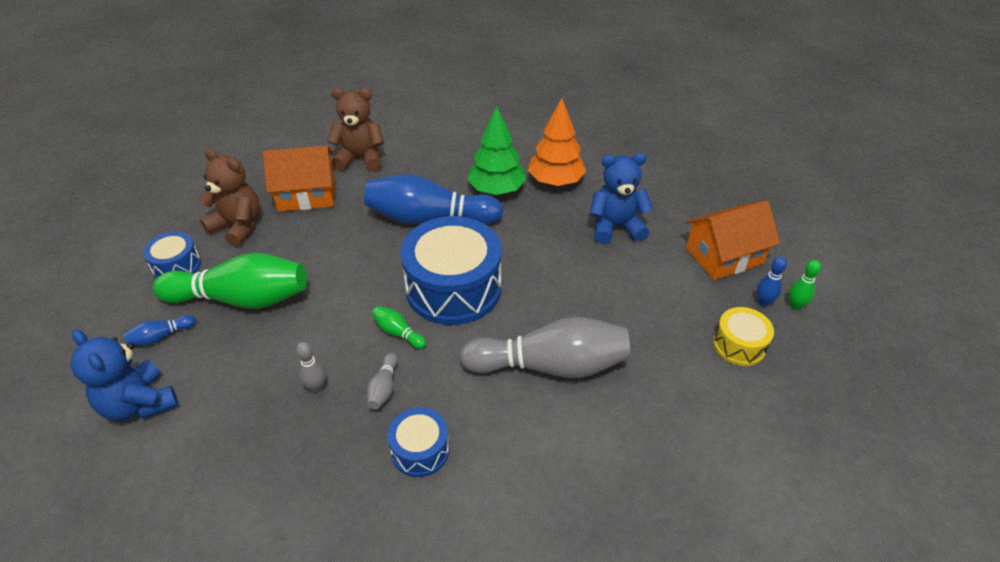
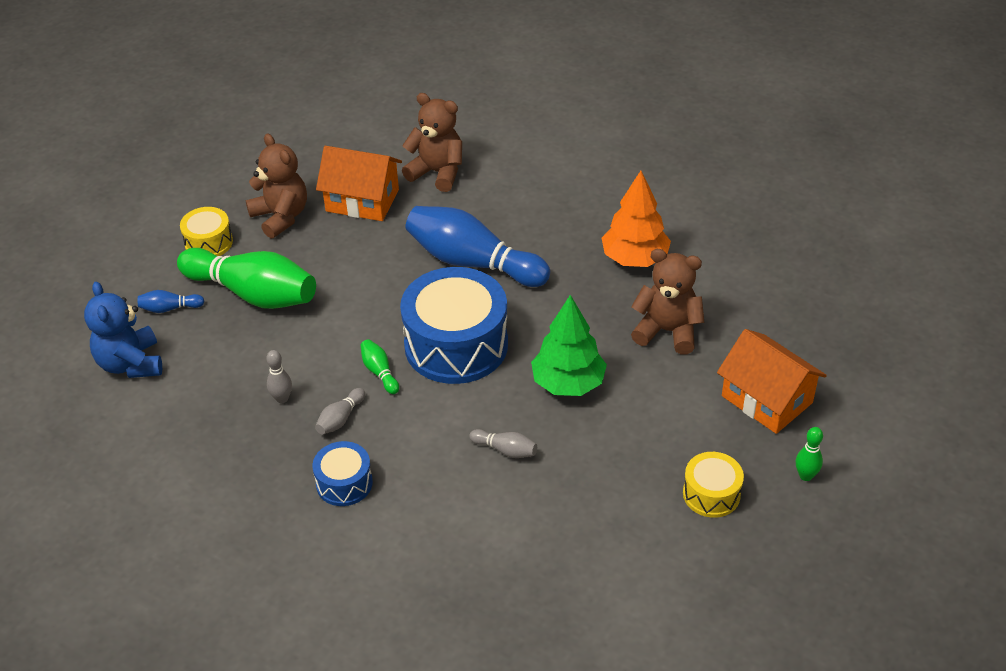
camera: 25 degrees right, 0 degrees up
blue drum [143,231,201,279] -> yellow drum [180,207,233,256]
grey bowling pin [459,317,630,378] -> grey bowling pin [469,429,537,458], size x0.41
green tree [467,106,526,195] -> green tree moved to [531,295,607,396]
blue teddy bear [590,153,653,244] -> brown teddy bear [631,249,704,354]
orange house [686,200,780,280] -> orange house turned 45 degrees clockwise [717,329,827,434]
blue bowling pin [757,256,787,307] -> none

